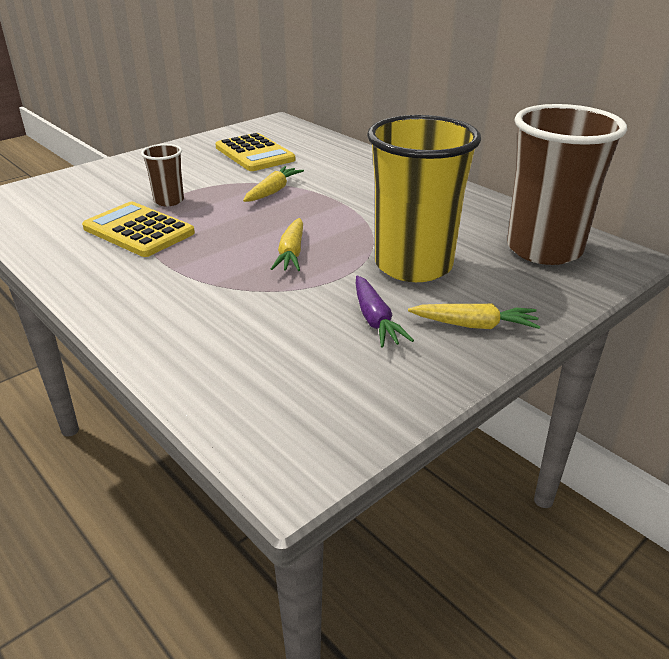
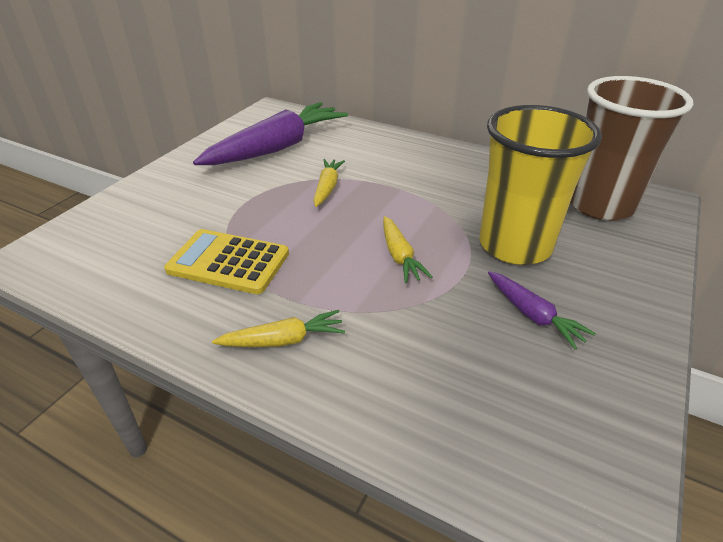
camera: 20 degrees left, 5 degrees up
brown cup [141,144,184,206] -> none
yellow calculator [215,133,295,171] -> purple carrot [193,102,348,165]
yellow carrot [408,304,541,329] -> yellow carrot moved to [212,310,345,347]

